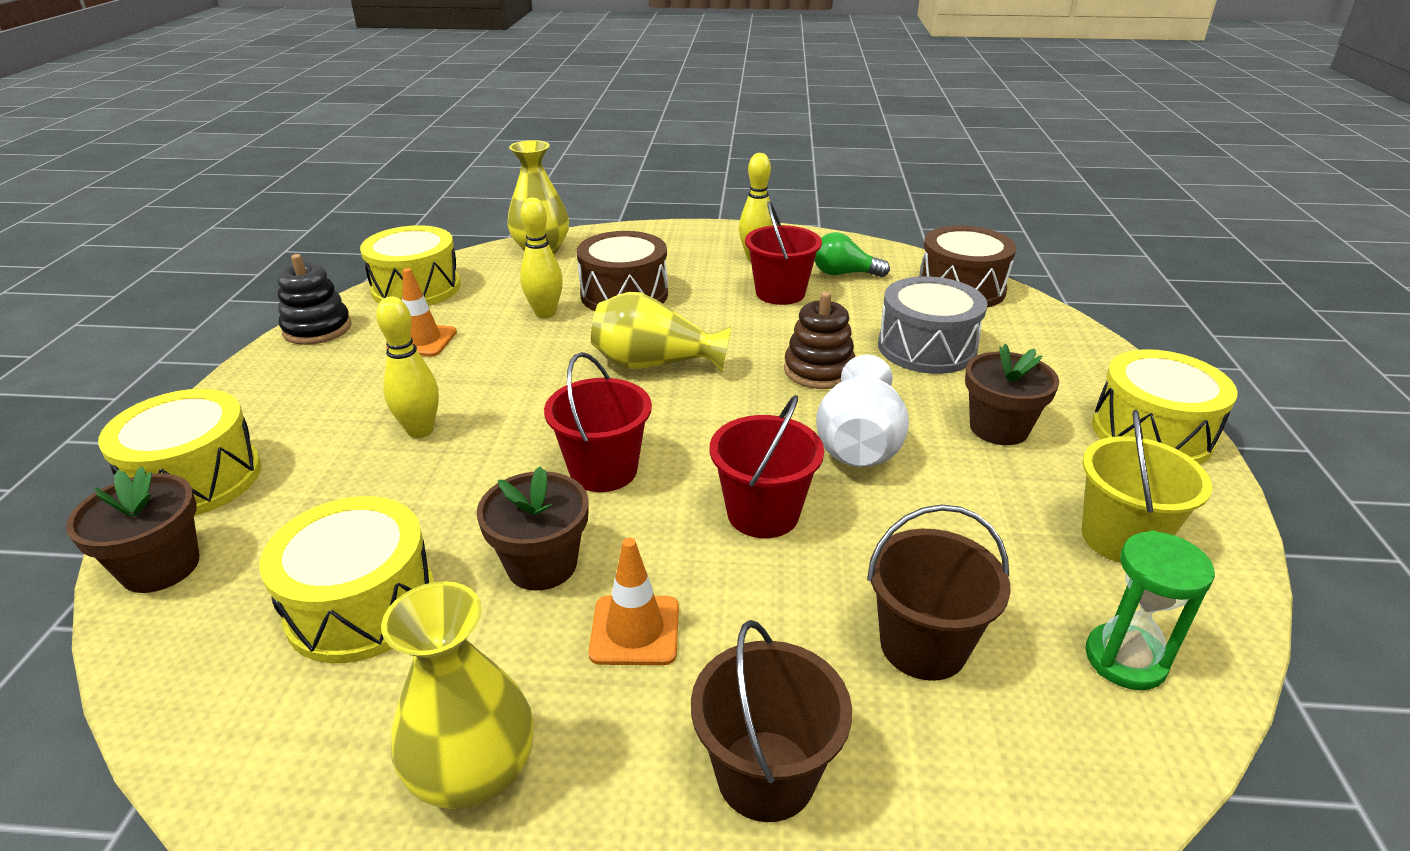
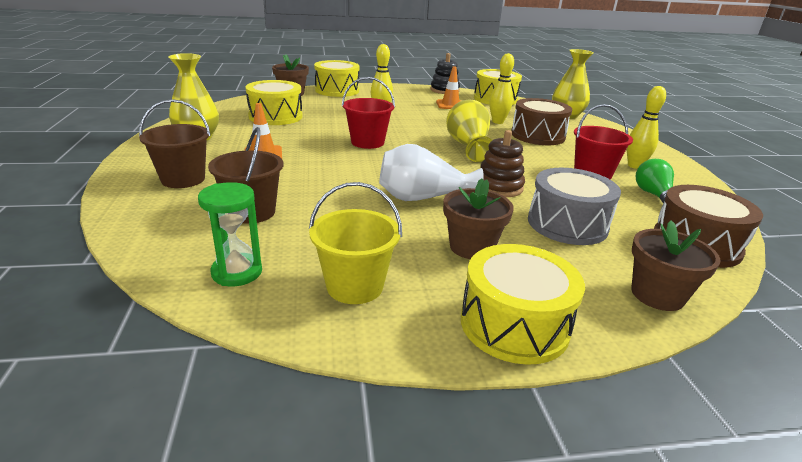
camera: 75 degrees right, 5 degrees down
brown flower pot [476,466,589,591] -> brown flower pot moved to [631,220,721,311]
red bucket [710,395,824,538] -> none

